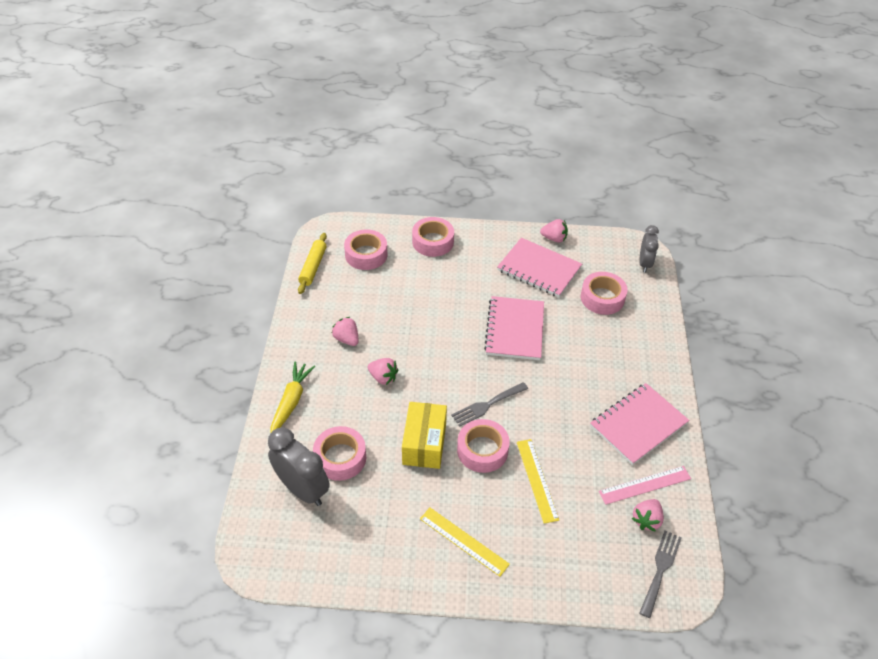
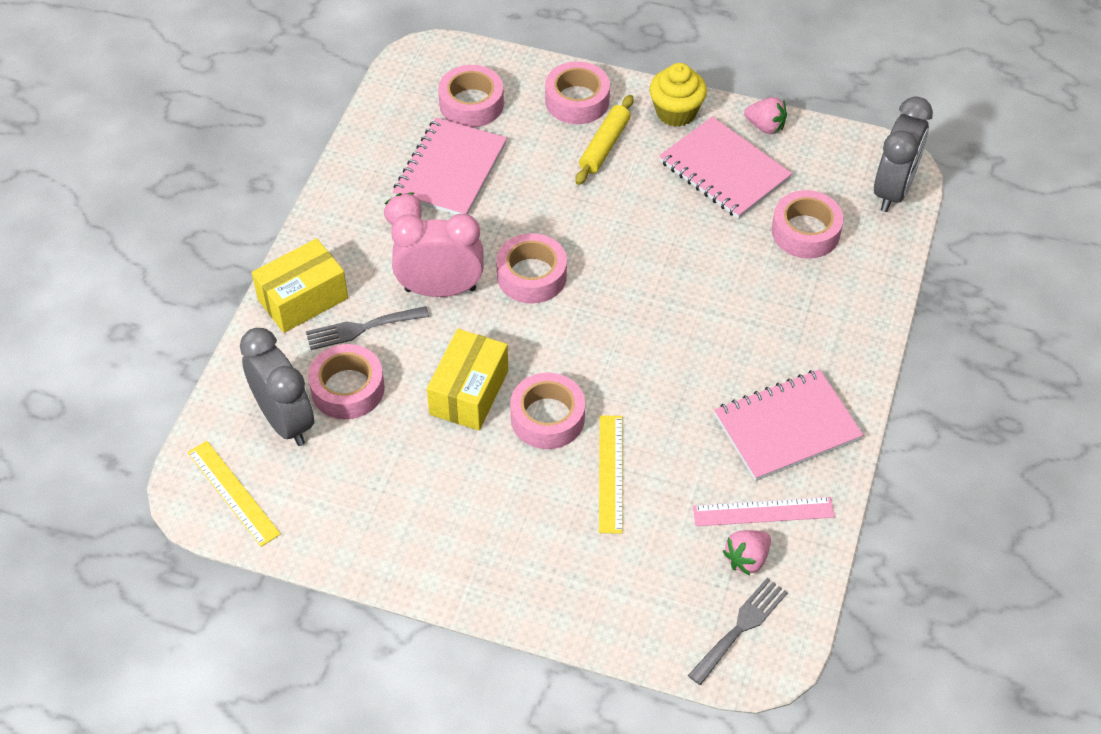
camera: 15 degrees right, 5 degrees up
yellow carrot [270,362,315,434] -> yellow box [252,238,348,333]
yellow rolling pin [298,233,327,294] -> yellow rolling pin moved to [575,95,634,185]
pink strawberry [368,358,398,385] -> pink clock [391,214,484,297]
yellow ruler [420,508,510,577] -> yellow ruler moved to [188,441,281,547]
grey fork [451,382,528,427] -> grey fork moved to [306,306,429,350]
pink notebook [484,296,544,360] -> pink notebook moved to [393,118,507,215]
grey clock [639,225,659,272] -> grey clock [874,96,933,212], size x1.58
none -> pink tape [496,233,567,304]
none -> yellow cupcake [649,63,707,127]

